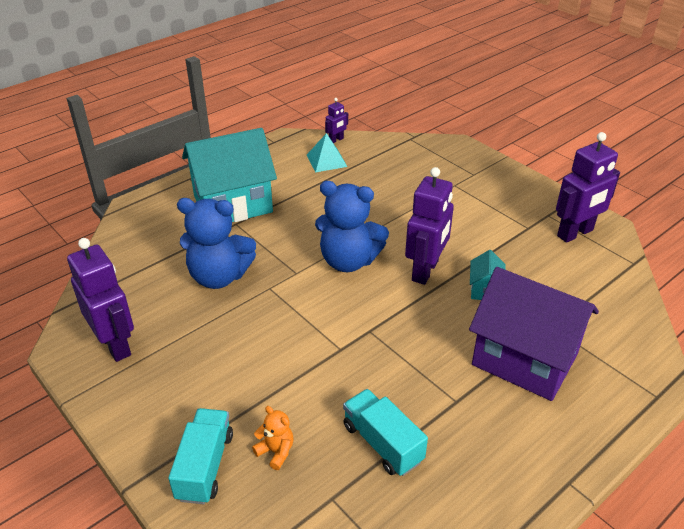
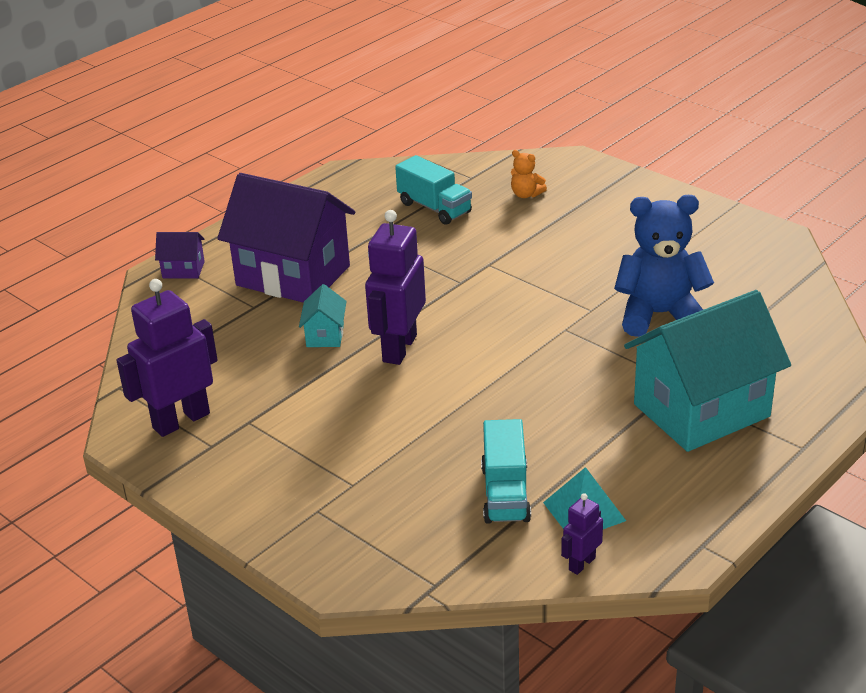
camera: 175 degrees right, 5 degrees down
purple robot [67,238,134,362] -> none
turquoise truck [168,408,233,505] -> turquoise truck moved to [481,419,531,524]
blue teddy bear [315,181,389,272] -> none
none -> purple house [155,232,205,278]

